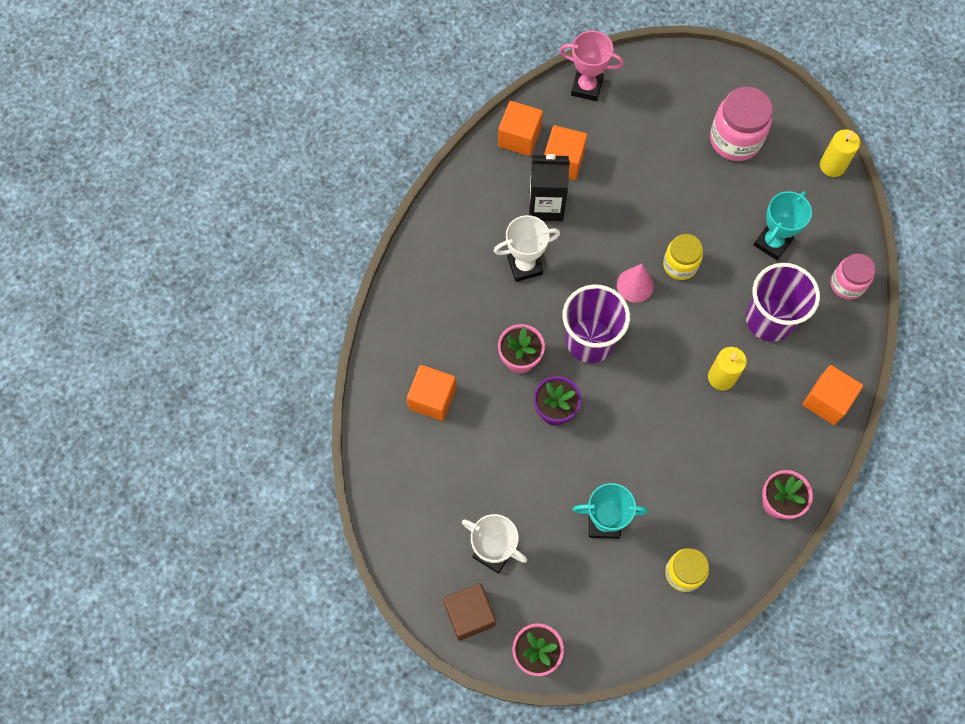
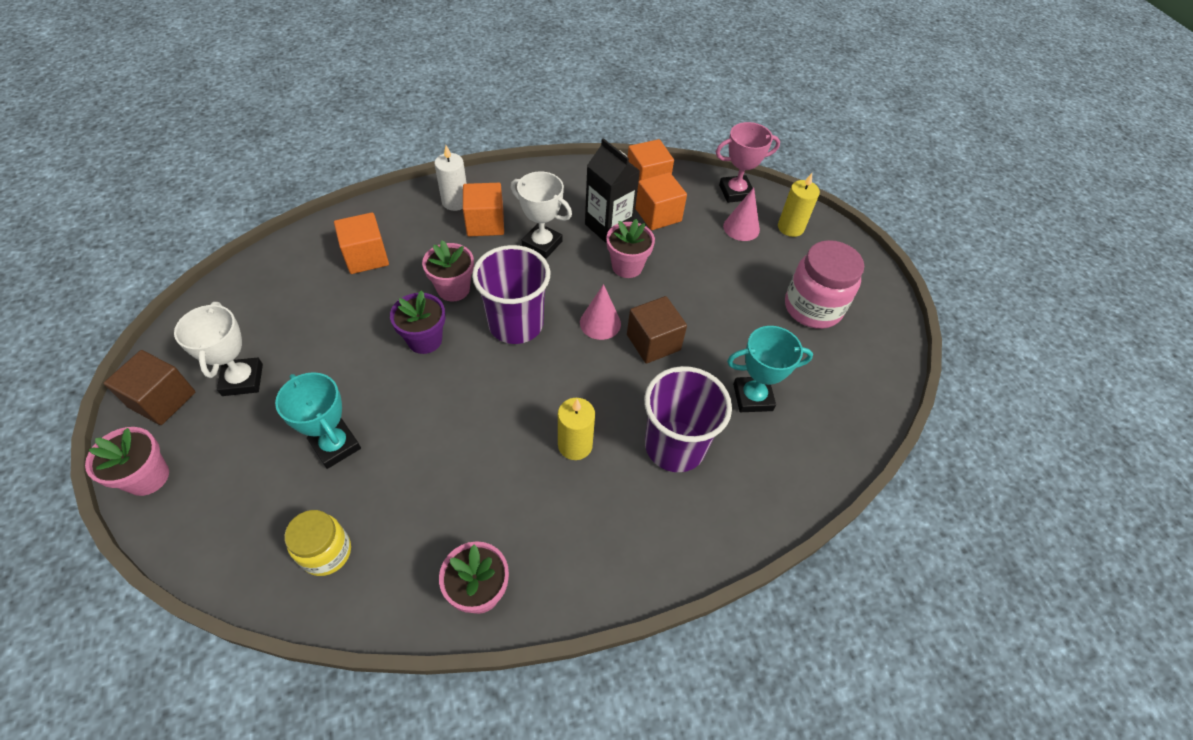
camera: 45 degrees right, 15 degrees down
pink trophy [559,31,624,101] -> pink trophy turned 75 degrees counterclockwise [716,122,780,203]
yellow jar [663,234,703,280] -> brown cube [627,296,687,364]
orange cube [802,365,863,425] -> orange cube moved to [463,183,504,236]
yellow candle [820,129,860,177] -> yellow candle moved to [778,173,820,237]
pink jar [831,253,875,300] -> none
none -> white candle [434,145,467,211]
none -> pink flower pot [606,219,655,278]
none -> pink cone [723,188,760,241]

